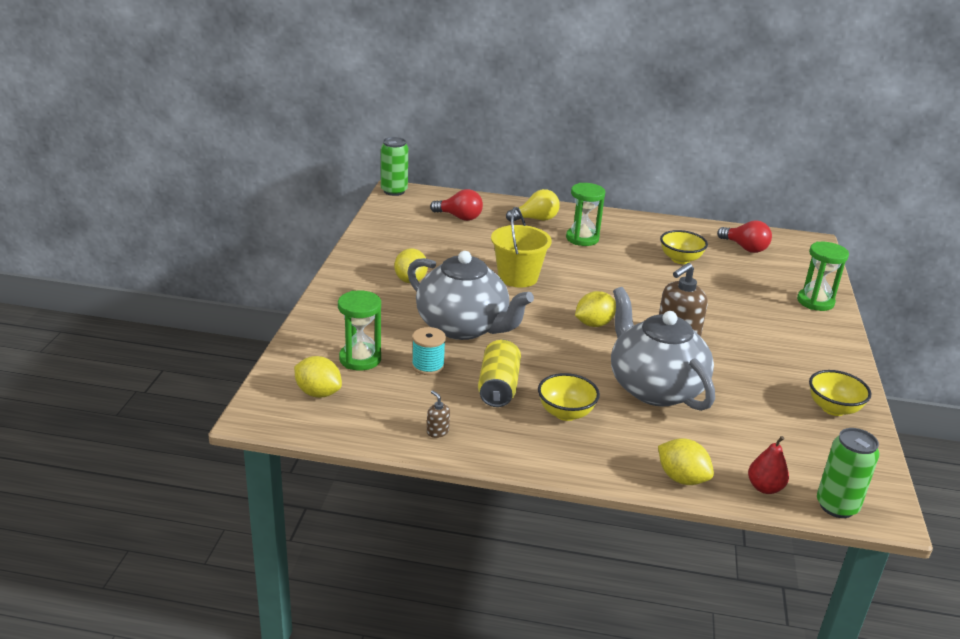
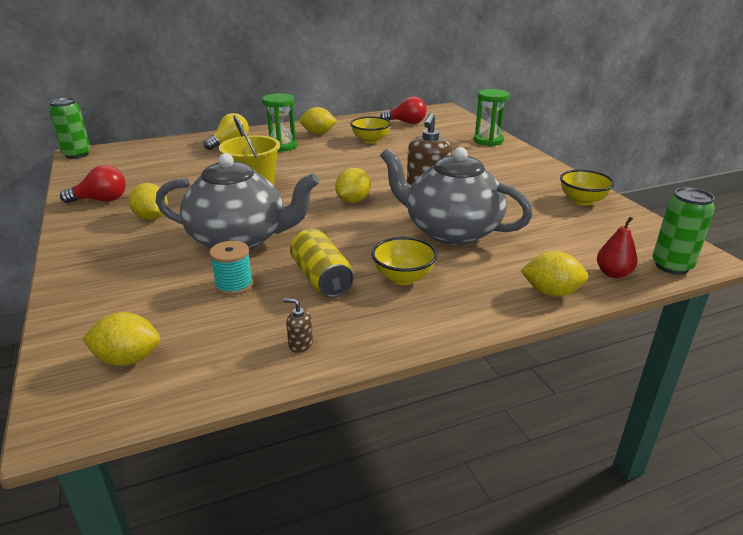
camera: 30 degrees left, 0 degrees up
green hourglass [338,290,381,371] -> none
red light bulb [430,189,483,221] -> red light bulb moved to [60,165,126,203]
none -> yellow lemon [300,107,337,134]

